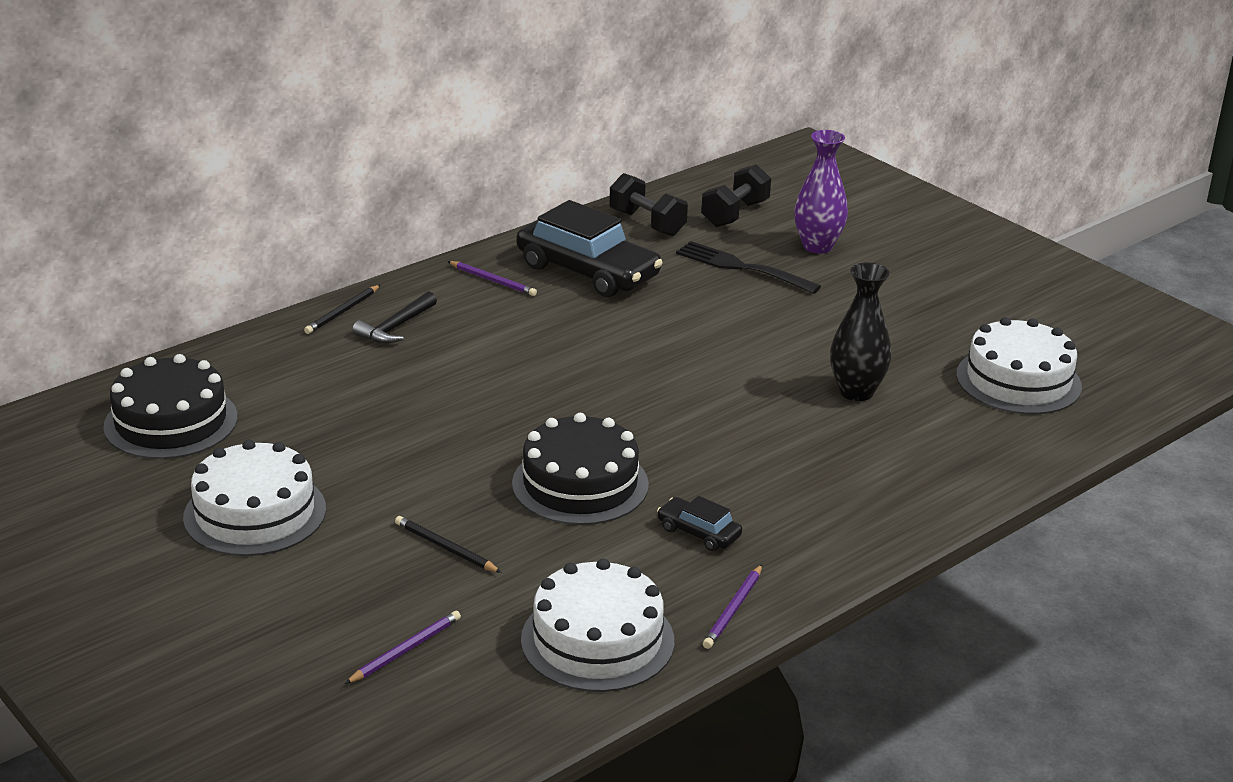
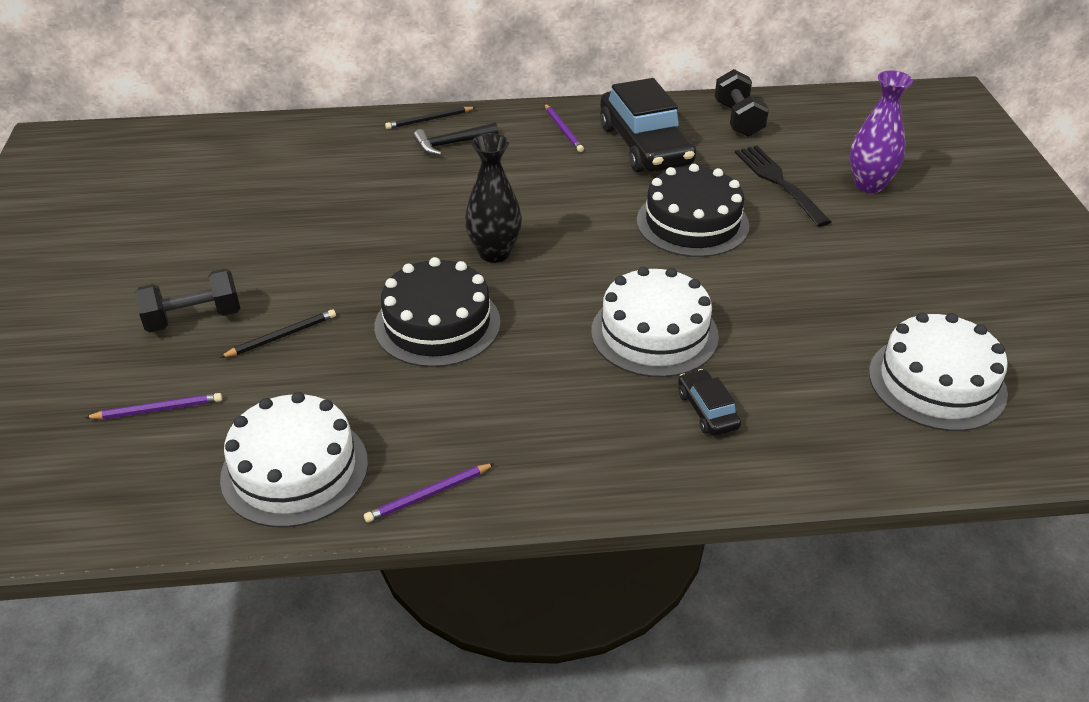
camera: 35 degrees right, 10 degrees up
black cake [103,354,238,459] -> black cake moved to [637,164,749,257]
white cake [183,439,326,556] -> white cake moved to [591,267,719,377]
black pencil [395,516,502,573] -> black pencil turned 75 degrees clockwise [219,309,336,358]
black car [657,496,742,551] -> black car moved to [678,369,741,436]
black dumbbell [701,164,771,227] -> black dumbbell moved to [135,268,240,333]
black vase [830,263,892,401] -> black vase moved to [464,133,522,263]

